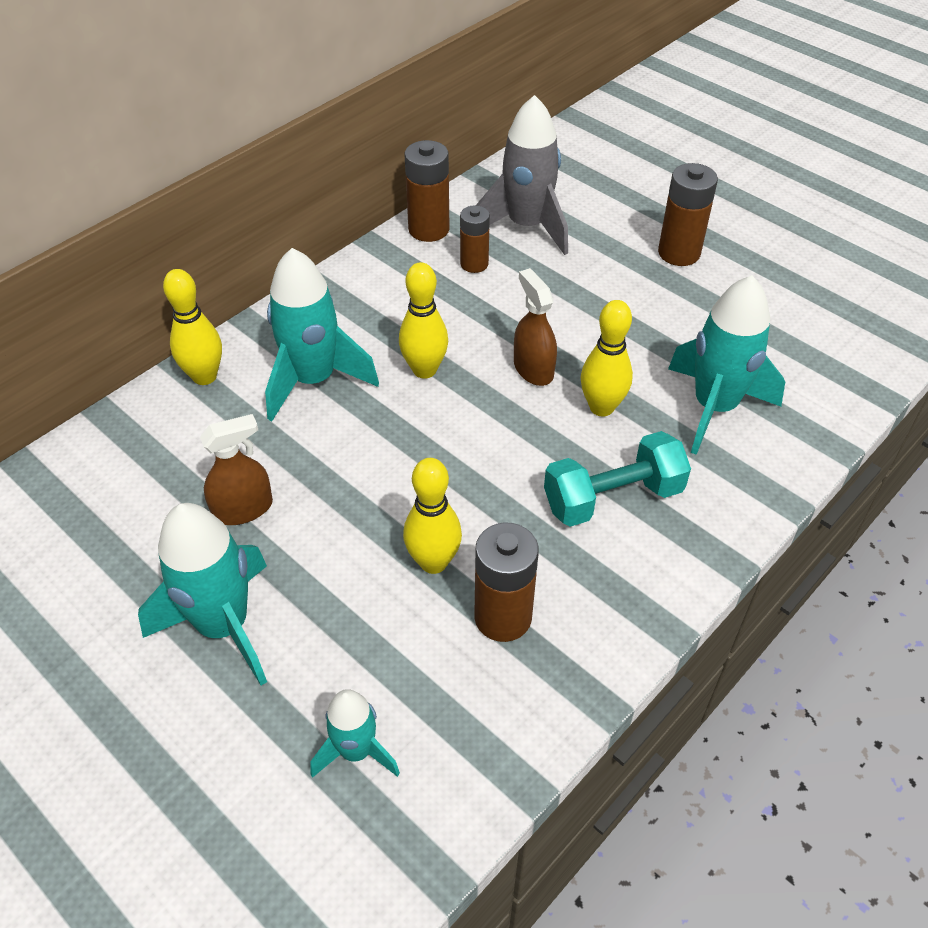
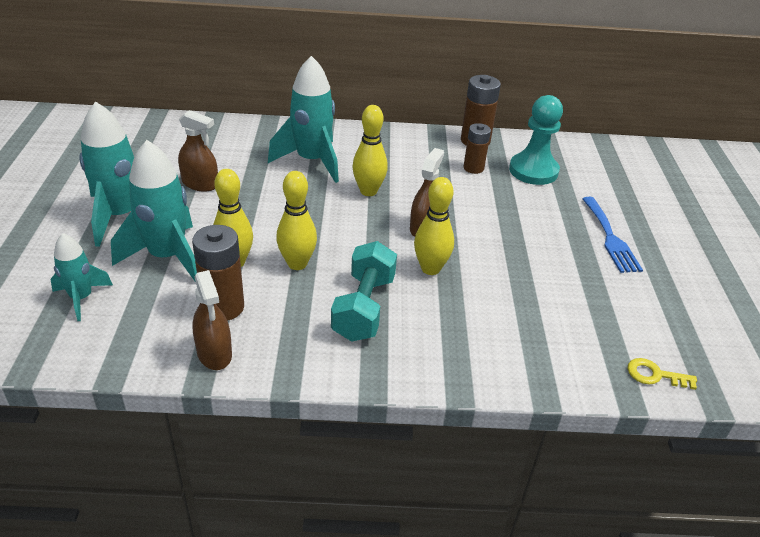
camera: 45 degrees right, 10 degrees down
yellow bowling pin [163,269,222,385] -> yellow bowling pin moved to [276,171,317,270]
grey rocket [476,95,568,255] -> turquoise pawn [509,95,563,185]
turquoise dumbbell [544,431,691,527] -> turquoise dumbbell turned 75 degrees clockwise [331,241,397,342]
brown battery [658,163,718,266] -> blue fork [582,197,643,273]
turquoise rocket [668,275,785,455] -> turquoise rocket moved to [111,140,197,281]
none -> brown spray bottle [192,270,232,370]
none -> yellow key [628,358,697,390]

